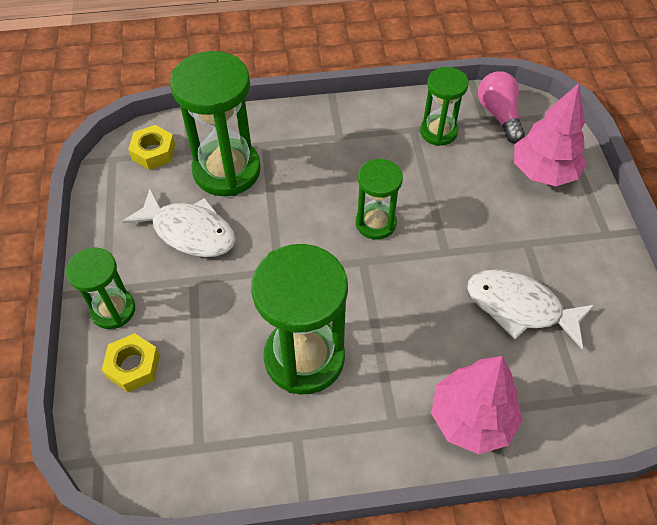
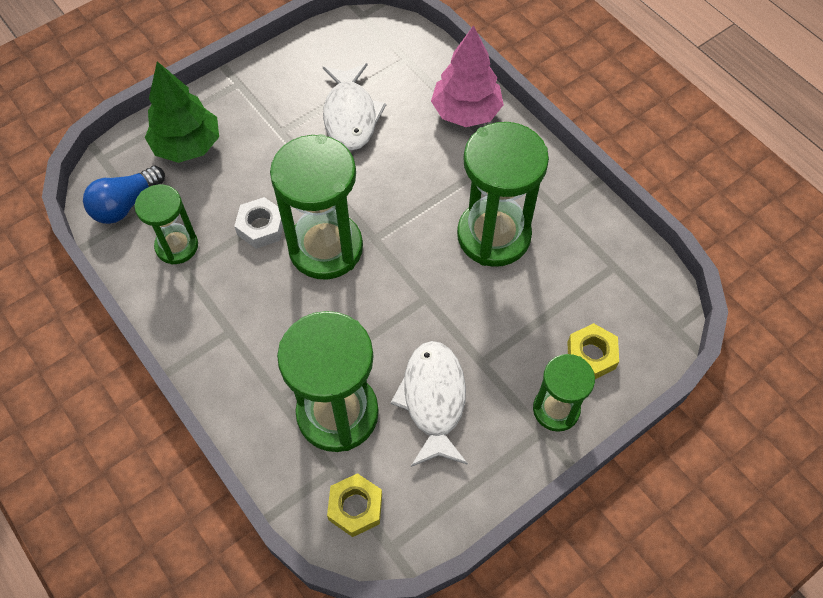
camera: 120 degrees left, 5 degrees up
green hourglass [356,159,403,240] -> green hourglass [270,134,363,280], size x1.74
pink light bulb [478,71,525,143] -> blue light bulb [83,166,165,224]
pink tree [514,83,587,186] -> green tree [145,61,219,163]
none -> white nut [234,197,283,249]

